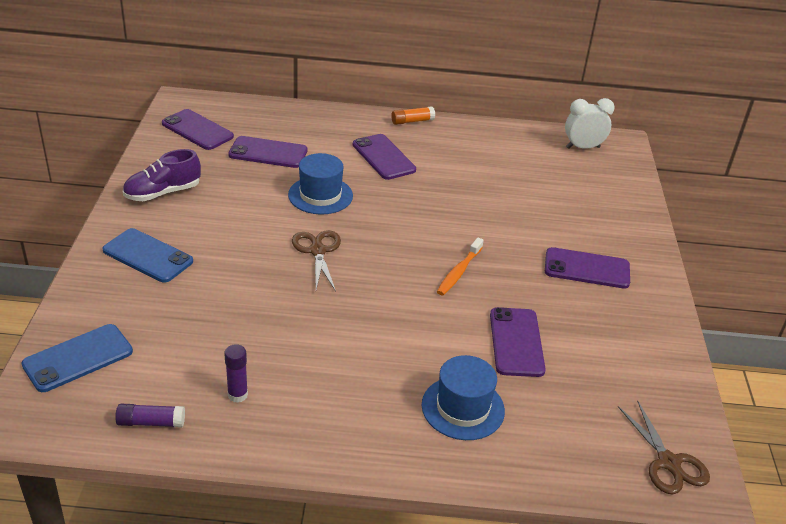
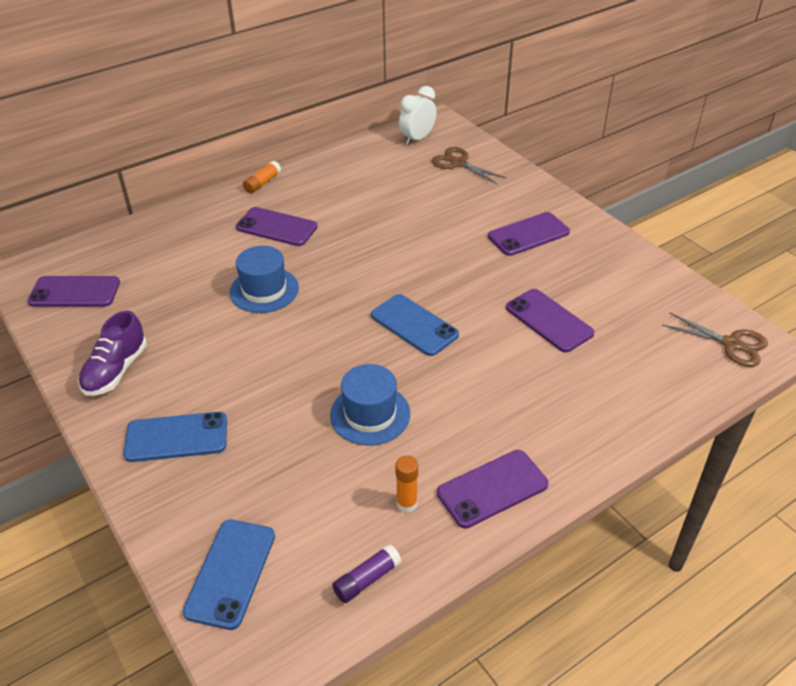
camera: 35 degrees left, 5 degrees up
purple glue stick [224,344,248,403] -> orange glue stick [395,455,418,512]
purple phone [228,136,308,168] -> purple phone moved to [437,450,548,528]
brown scissors [292,230,341,291] -> brown scissors moved to [432,147,506,184]
blue hat [422,355,505,440] -> blue hat moved to [330,364,410,445]
orange toothbrush [437,238,484,295] -> none
none -> blue phone [371,294,459,356]

